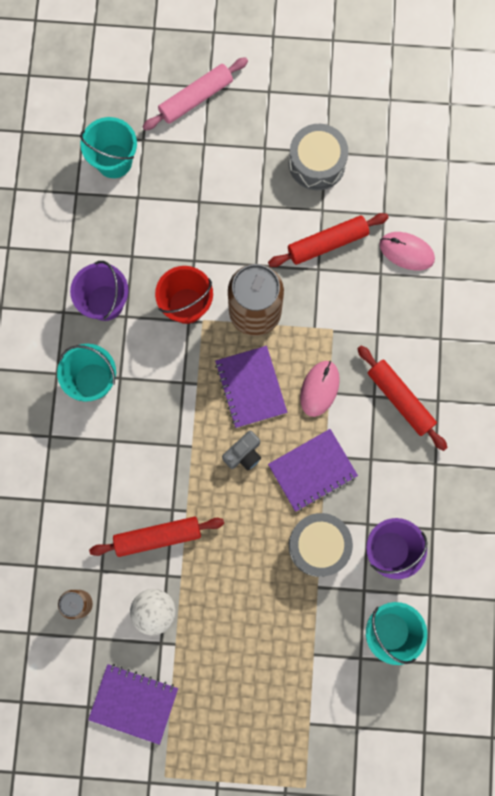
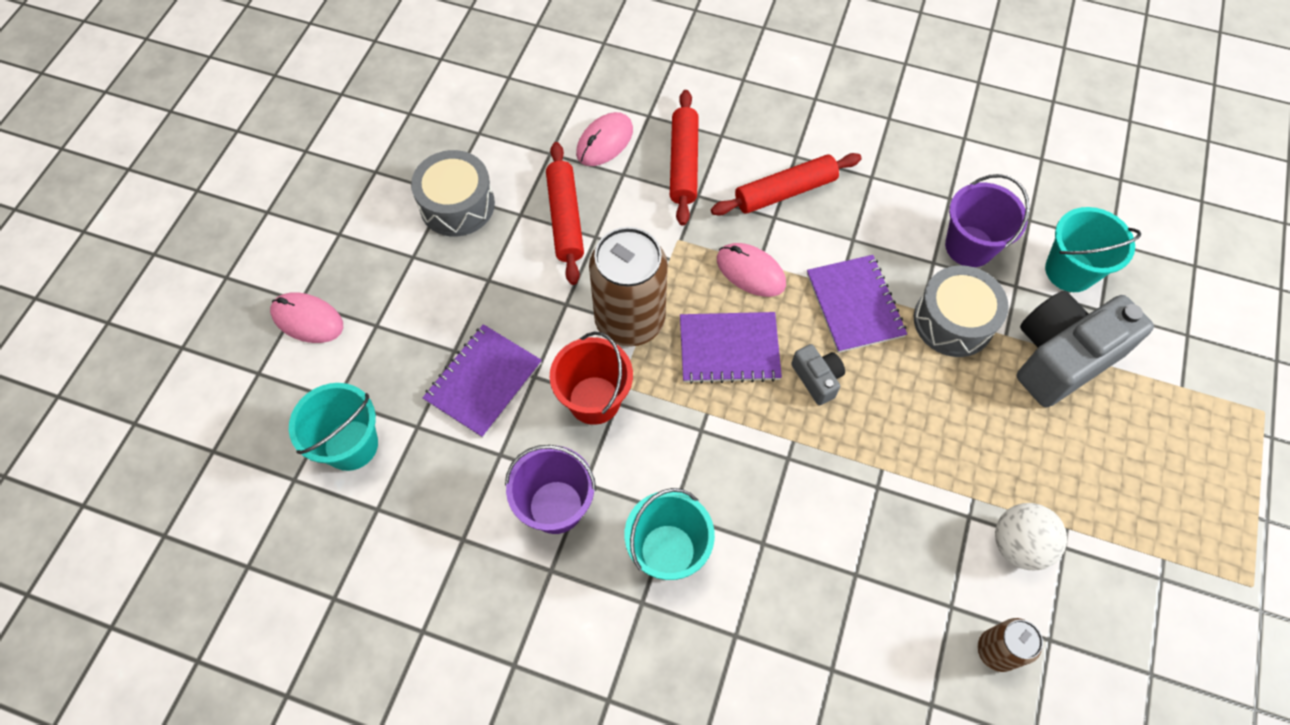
camera: 75 degrees left, 15 degrees down
purple notebook [88,664,178,745] -> purple notebook moved to [423,324,542,438]
red rolling pin [89,517,224,557] -> red rolling pin moved to [670,90,699,226]
pink rolling pin [142,57,248,130] -> pink mouse [270,292,343,343]
none -> grey camera [1017,291,1154,407]

